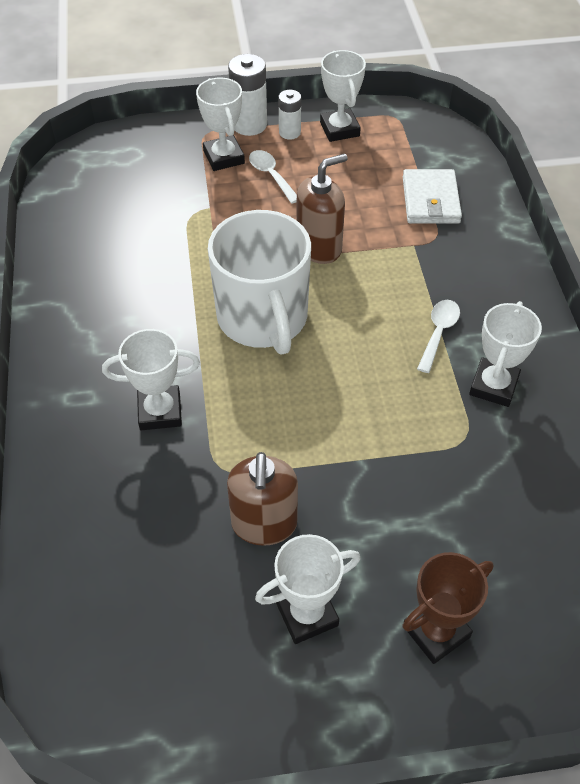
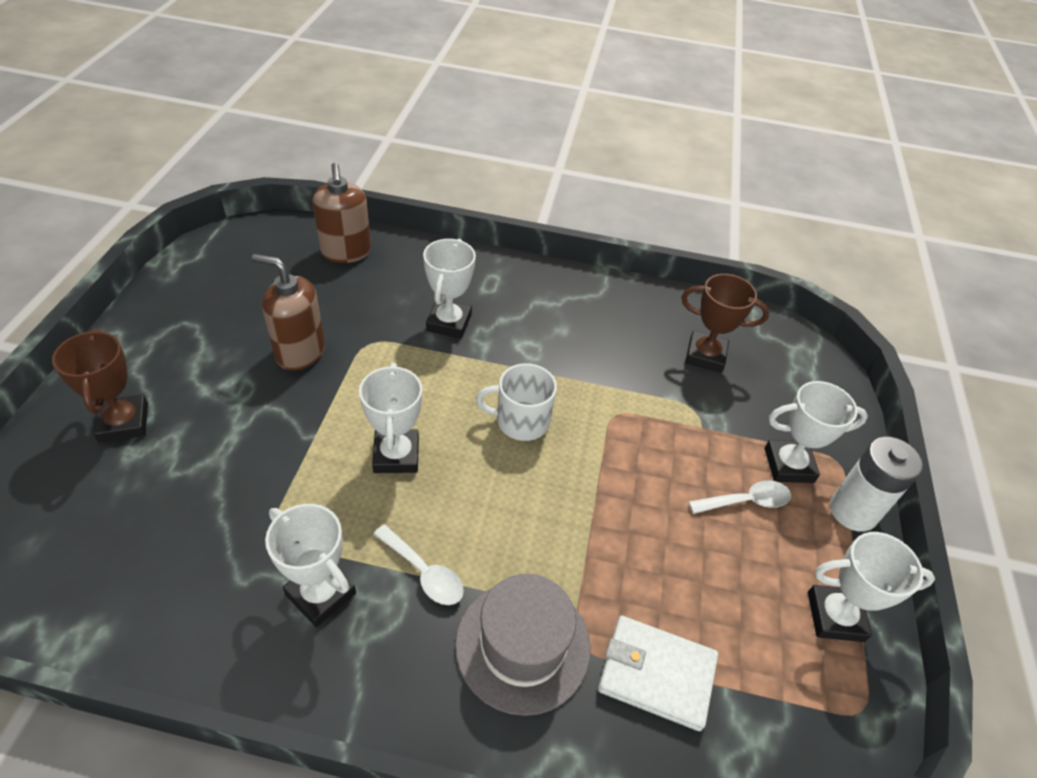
camera: 105 degrees right, 5 degrees down
white mug [208,210,311,355] -> white mug [476,363,557,441], size x0.54
white trophy [255,534,360,644] -> white trophy moved to [359,363,422,473]
white battery [279,90,301,139] -> none
brown soap dispenser [296,153,348,264] -> brown soap dispenser moved to [312,163,371,263]
none -> grey hat [455,574,590,716]
none -> brown trophy [681,274,769,373]

